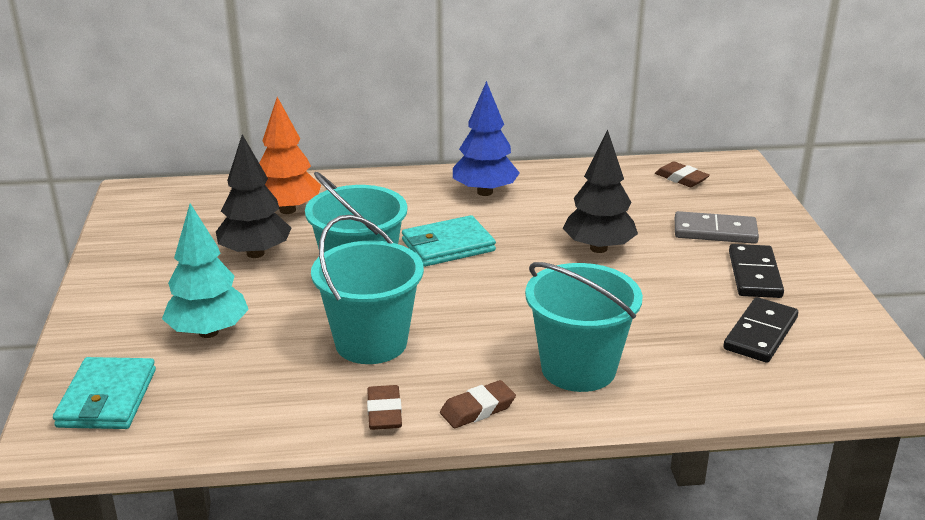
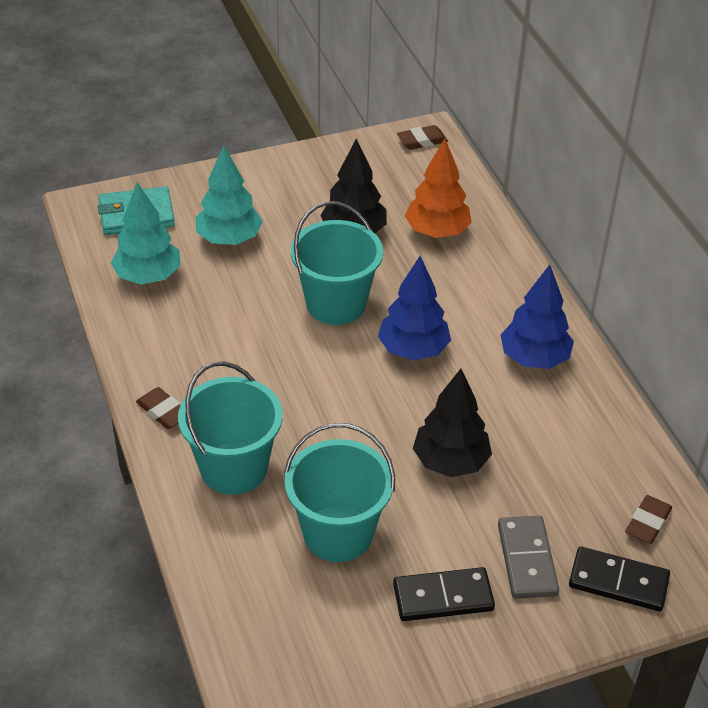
camera: 75 degrees right, 15 degrees up
turquoise bucket [311,215,424,364] -> turquoise bucket moved to [284,423,395,562]
brown eraser [367,385,402,430] -> brown eraser moved to [397,125,448,150]
turquoise wallet [402,215,496,267] -> blue tree [378,256,451,361]
black domino [723,297,798,363] -> black domino moved to [569,547,670,611]
none -> turquoise tree [111,182,181,285]

